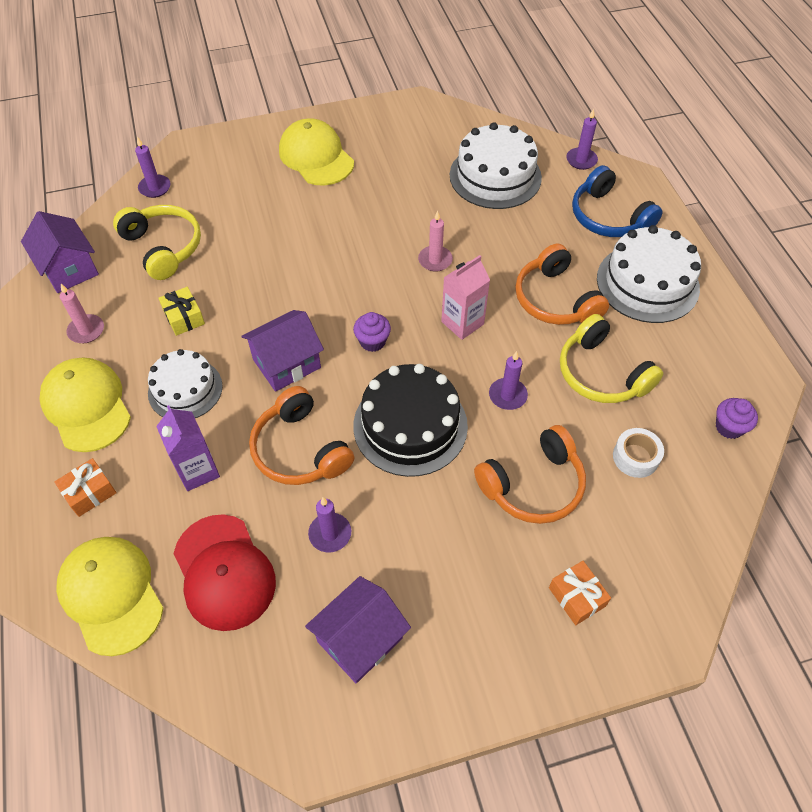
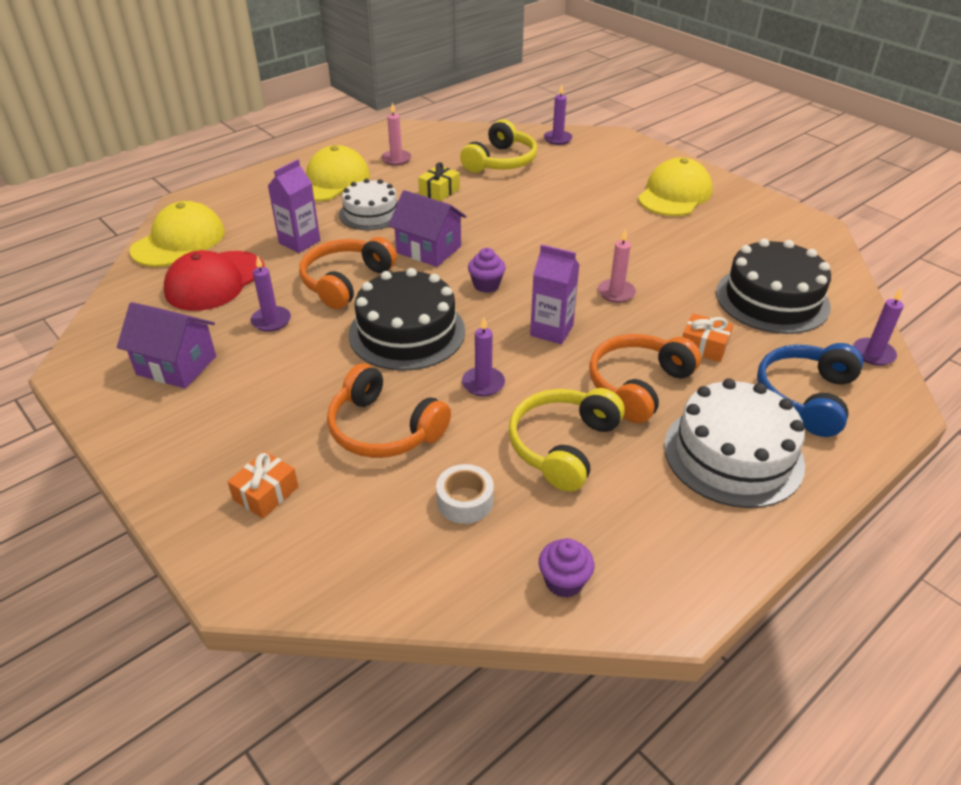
camera: 65 degrees right, 15 degrees down
purple house [21,211,99,293] -> none
orange gift [54,458,117,517] -> orange gift moved to [683,313,733,362]
pink carton [441,255,490,340] -> purple carton [530,244,579,344]
white cake [450,122,542,209] -> black cake [716,239,831,334]

